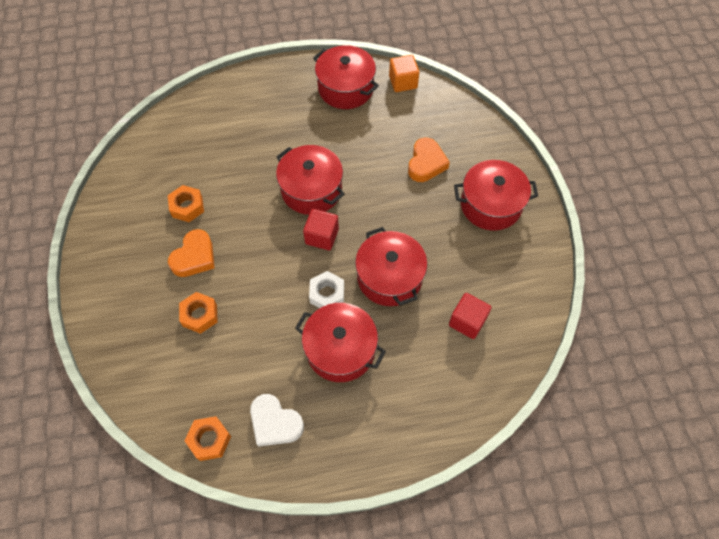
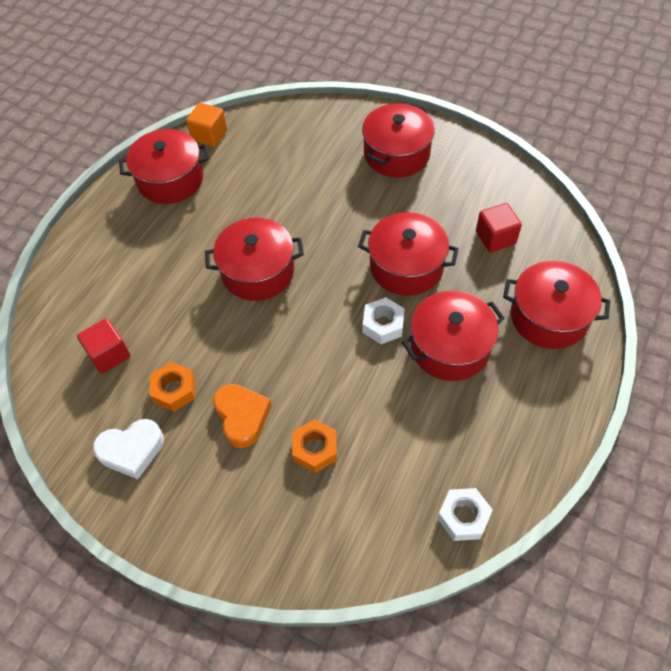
camera: 50 degrees left, 5 degrees down
orange nut [184,416,231,461] -> white nut [437,488,493,541]
white heart [250,394,304,447] -> white heart moved to [93,419,164,479]
red cube [303,209,339,250] -> red cube moved to [77,318,130,374]
orange heart [408,138,450,182] -> none
none -> red pot [503,261,610,349]

